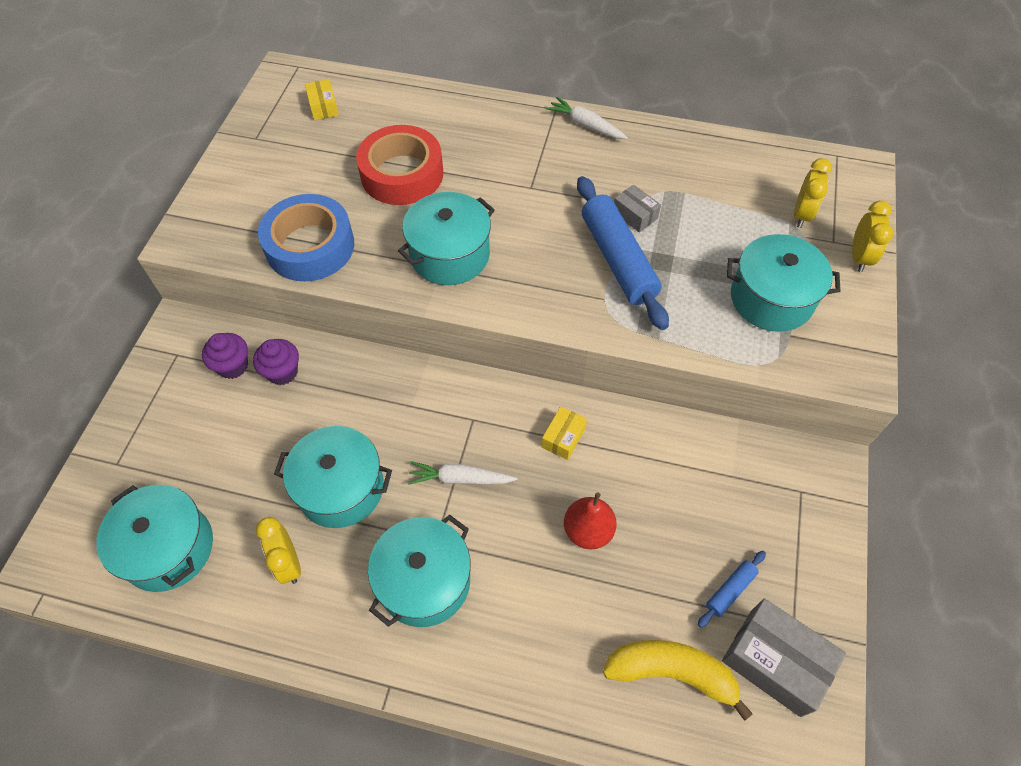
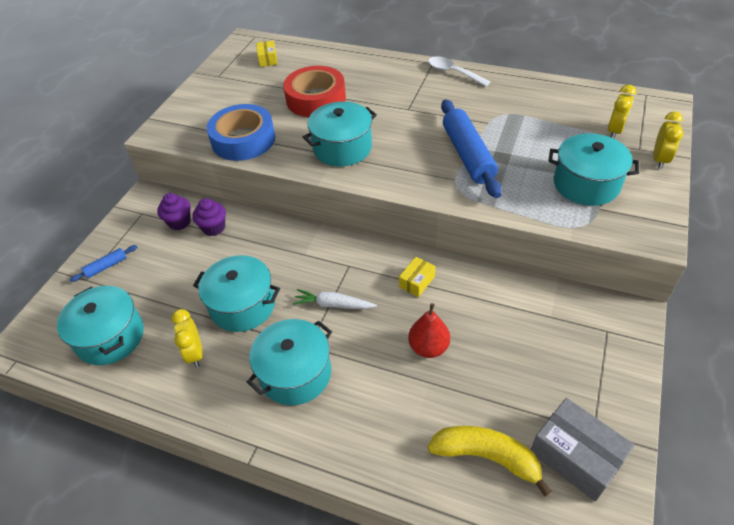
camera: 10 degrees right, 10 degrees down
white carrot [546,97,628,139] -> white spoon [428,56,490,86]
grey box [614,185,661,233] -> none
blue rolling pin [698,551,766,628] -> blue rolling pin moved to [70,245,137,282]

